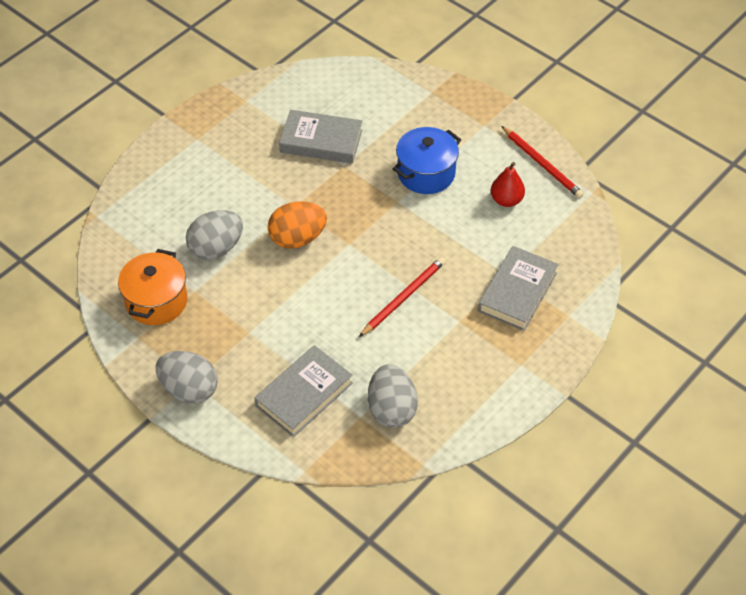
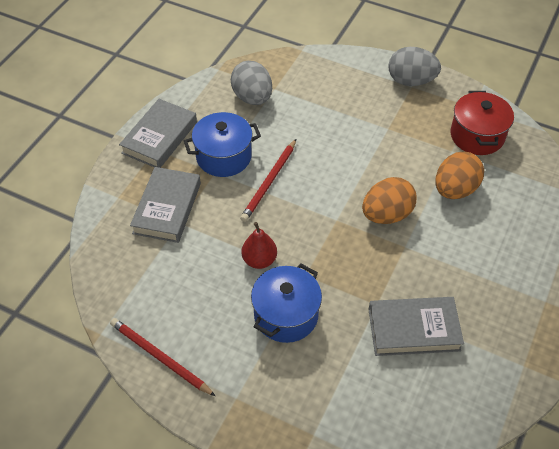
camera: 165 degrees right, 0 degrees up
orange pot [118,249,188,325] -> red pot [450,91,514,155]
grey egg [186,210,243,260] -> orange egg [436,152,484,199]
grey book [255,345,353,437] -> grey book moved to [119,99,197,168]
red pear [491,162,525,207] -> red pear moved to [242,222,277,269]
none -> blue pot [184,112,261,177]

